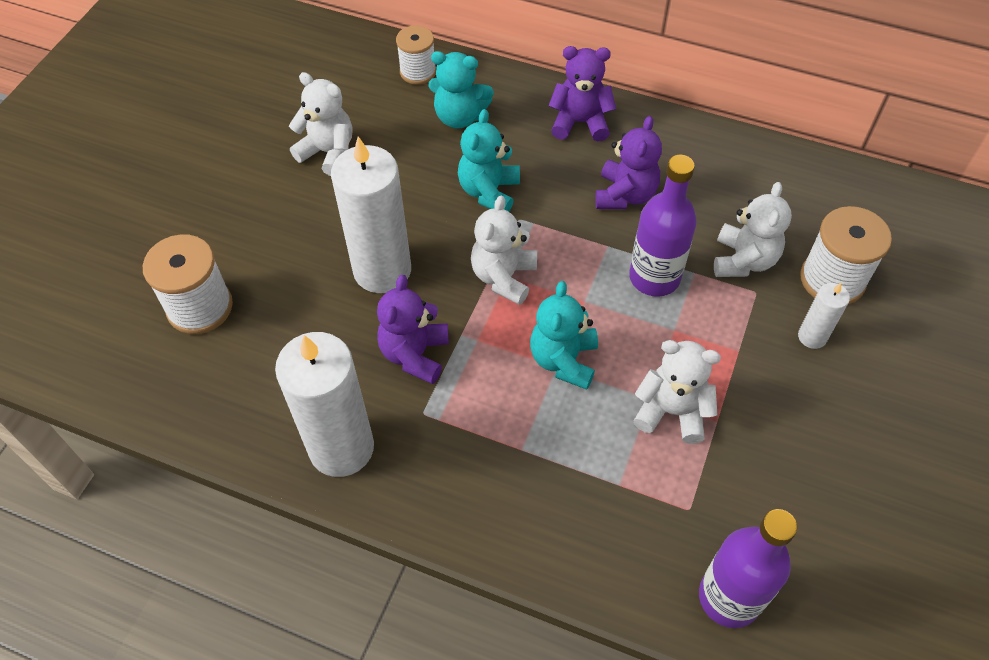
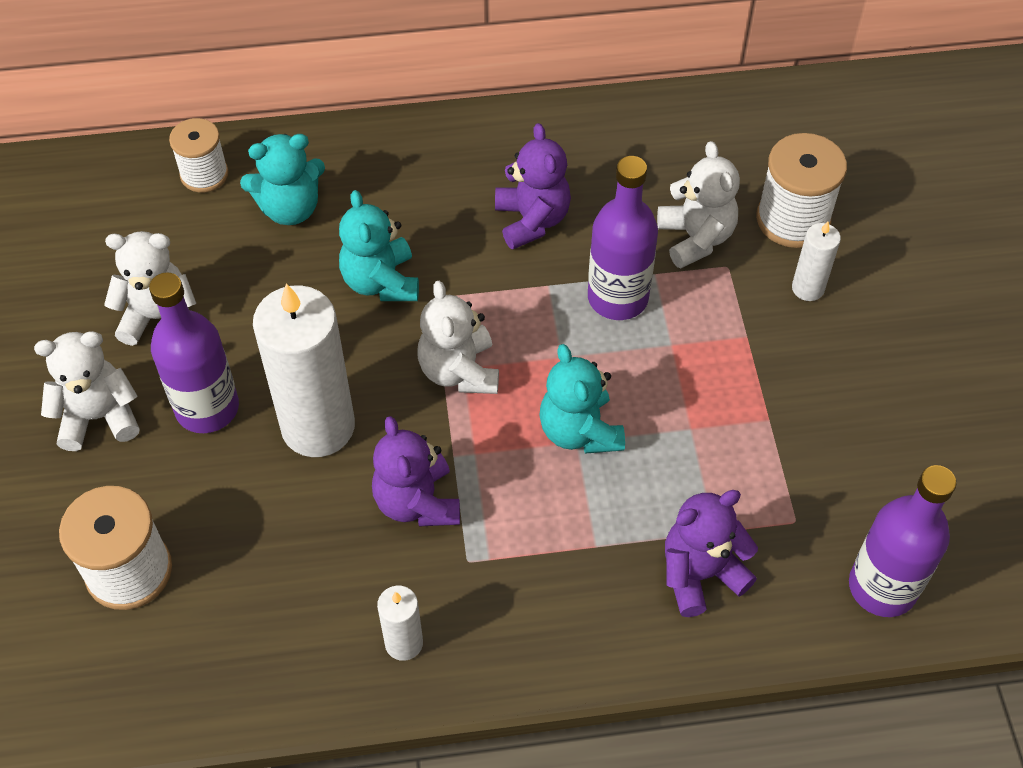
camera: 30 degrees left, 0 degrees up
white candle [275,332,374,477] -> white candle [377,586,423,661], size x0.47
purple teddy bear [549,46,616,141] -> purple teddy bear moved to [665,490,758,617]
white teddy bear [634,340,721,444] -> white teddy bear moved to [34,331,140,451]
none -> purple bottle [149,273,239,433]

